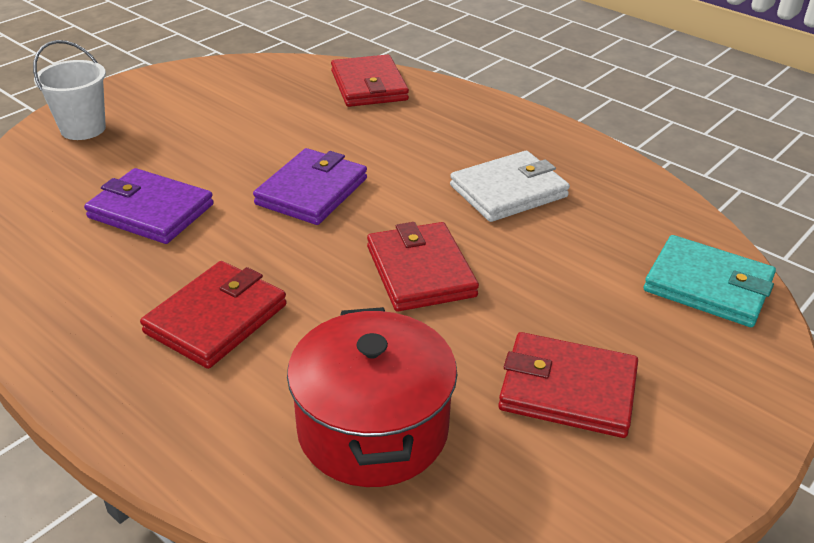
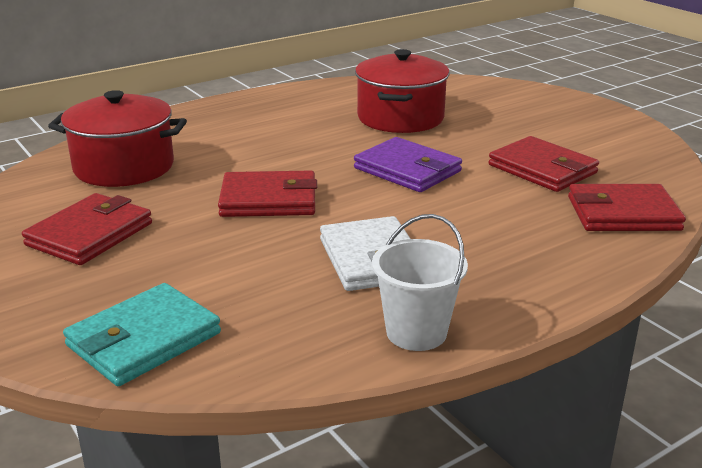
camera: 105 degrees right, 10 degrees down
white bucket [33,40,106,140] -> white bucket moved to [372,214,468,351]
purple wallet [84,168,214,244] -> red pot [355,49,449,133]
red wallet [140,261,287,369] -> red wallet moved to [488,136,599,192]

